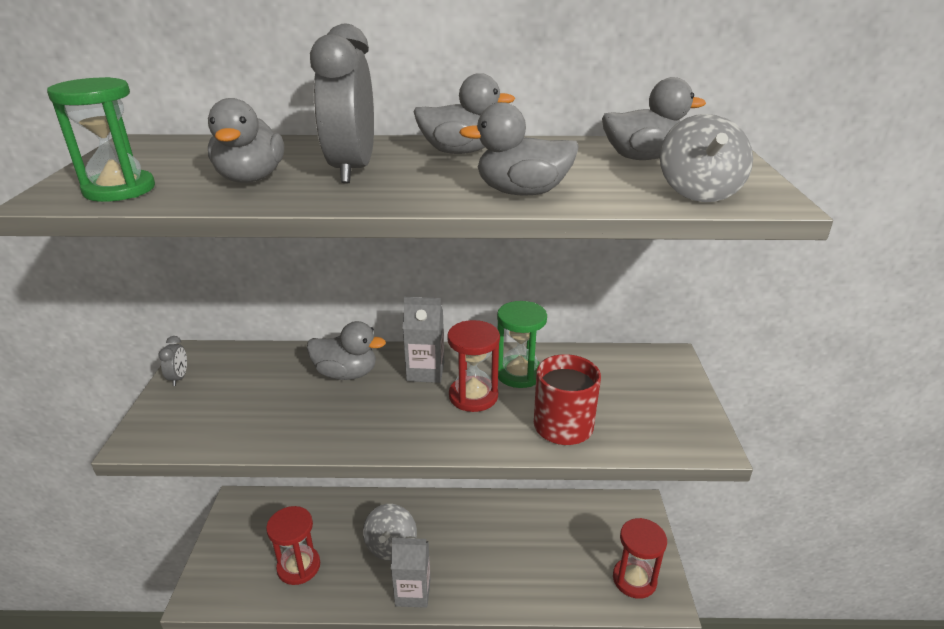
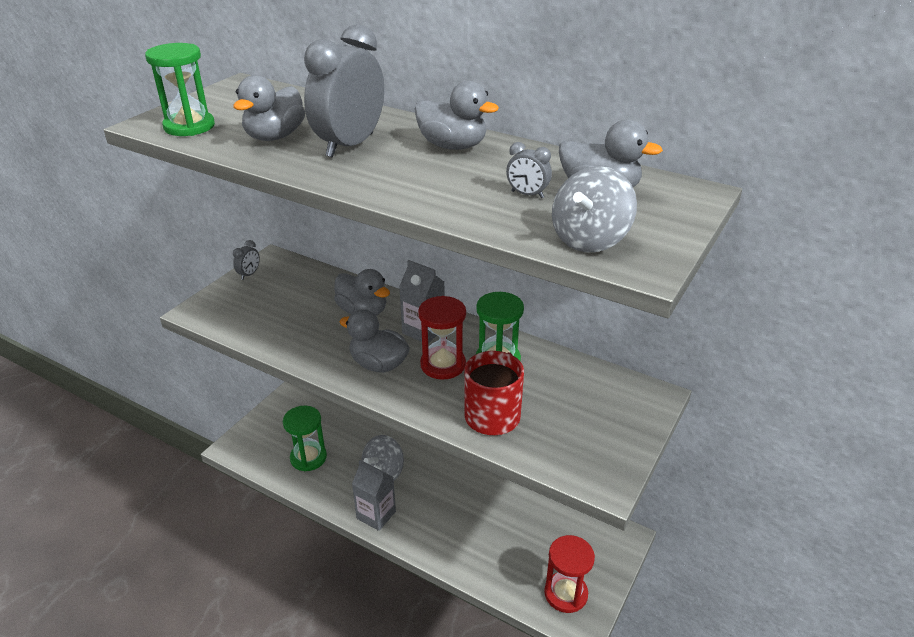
camera: 30 degrees right, 5 degrees up
red hourglass [266,506,320,585] -> green hourglass [283,406,327,471]
grey duck [459,102,579,196] -> grey duck moved to [339,309,410,373]
none -> grey clock [506,142,552,198]

